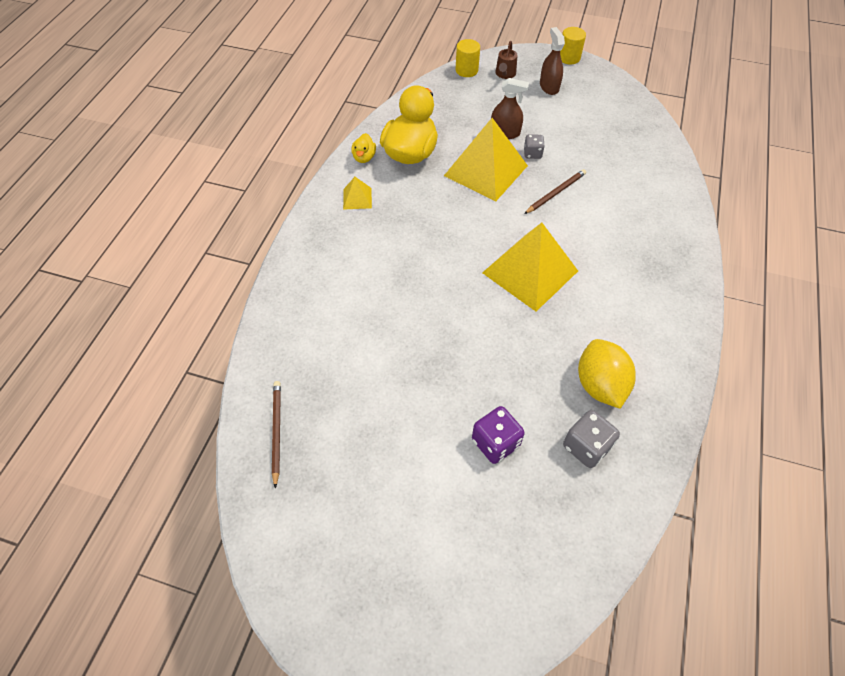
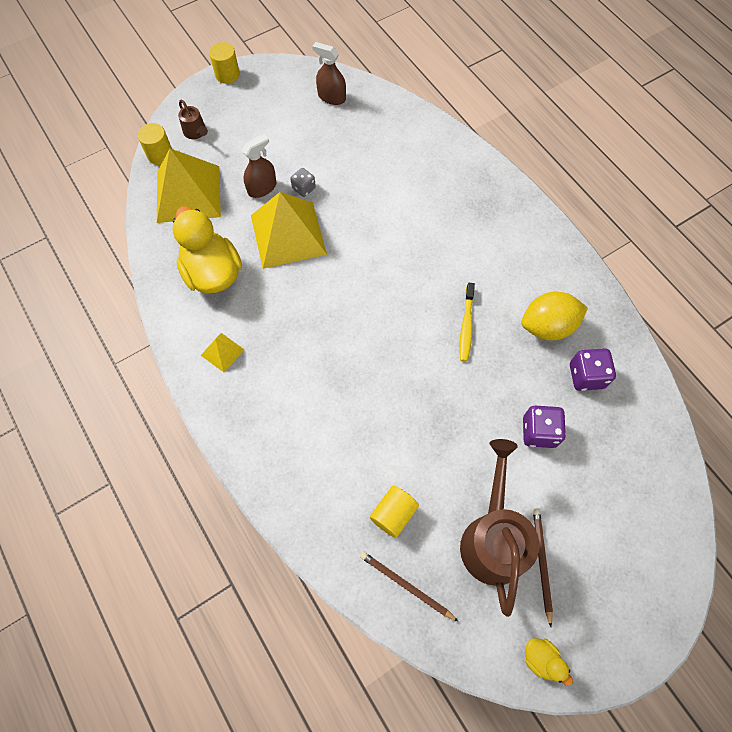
camera: 50 degrees left, 10 degrees up
yellow duck [351,133,376,163] -> yellow duck moved to [525,638,573,686]
yellow pyramid [482,223,578,311] -> yellow pyramid moved to [157,148,221,223]
brown pencil [524,169,586,214] -> brown pencil moved to [533,509,553,627]
brown spray bottle [540,27,565,95] -> brown spray bottle moved to [312,42,346,105]
grey dice [563,410,620,468] -> purple dice [570,348,616,391]
yellow lemon [578,339,636,409] -> yellow lemon turned 45 degrees counterclockwise [521,292,588,340]
none -> yellow cylinder [370,486,419,538]
none -> yellow toothbrush [460,283,475,361]
none -> brown watering can [460,439,539,617]

